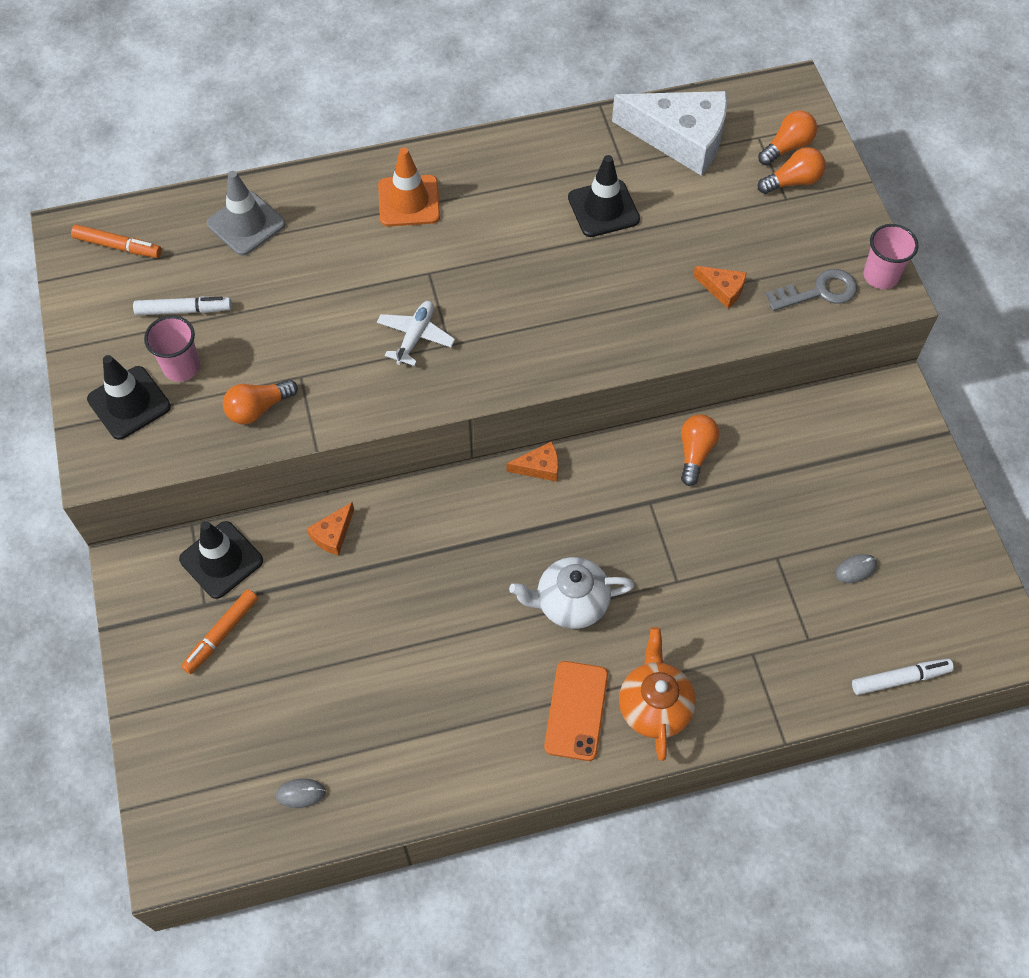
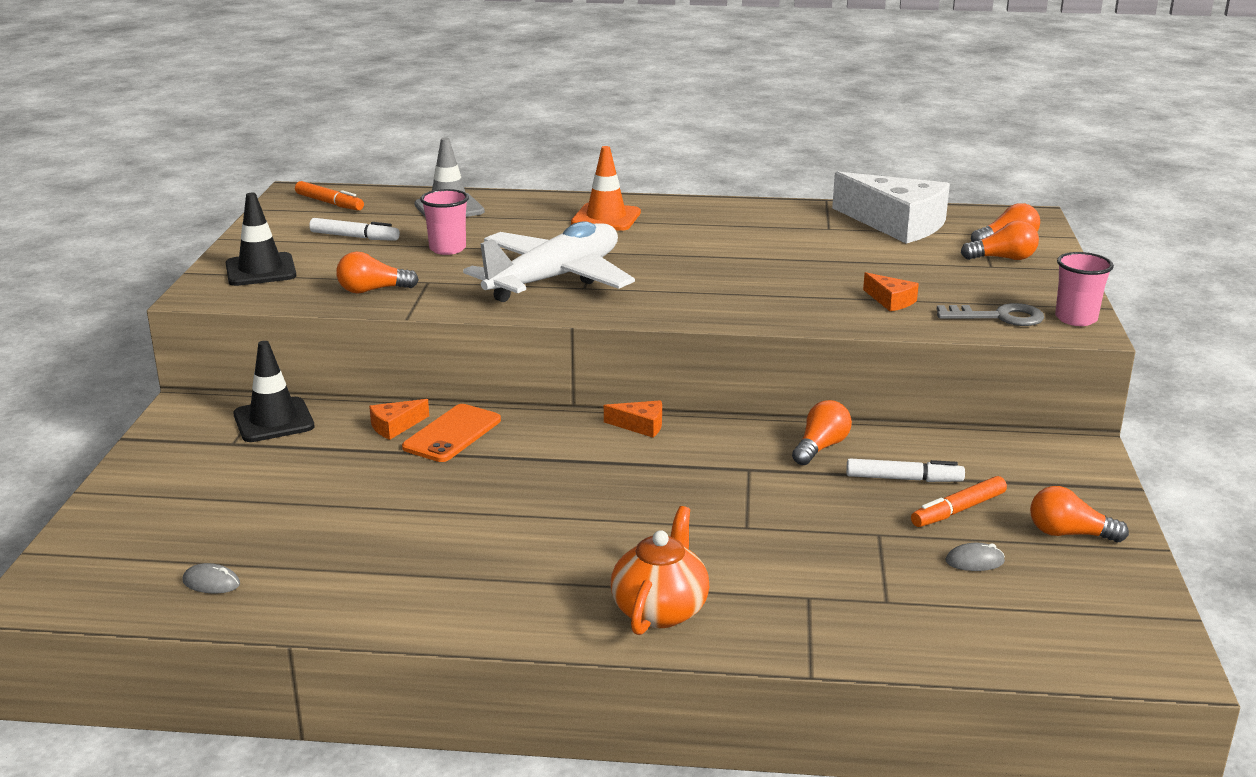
camera: 20 degrees right, 35 degrees down
pink cup [144,316,200,382] -> pink cup moved to [420,189,469,255]
orange marker [181,589,258,674] -> orange marker moved to [911,476,1007,527]
white plane [377,301,455,366] -> white plane [463,221,635,302], size x2.20
white teapot [509,557,634,629] -> none
orange phone [544,661,608,761] -> orange phone moved to [402,404,501,462]
black traffic cone [568,155,640,237] -> none
white marker [852,658,954,695] -> white marker moved to [846,459,965,482]
none -> orange light bulb [1030,486,1129,542]

